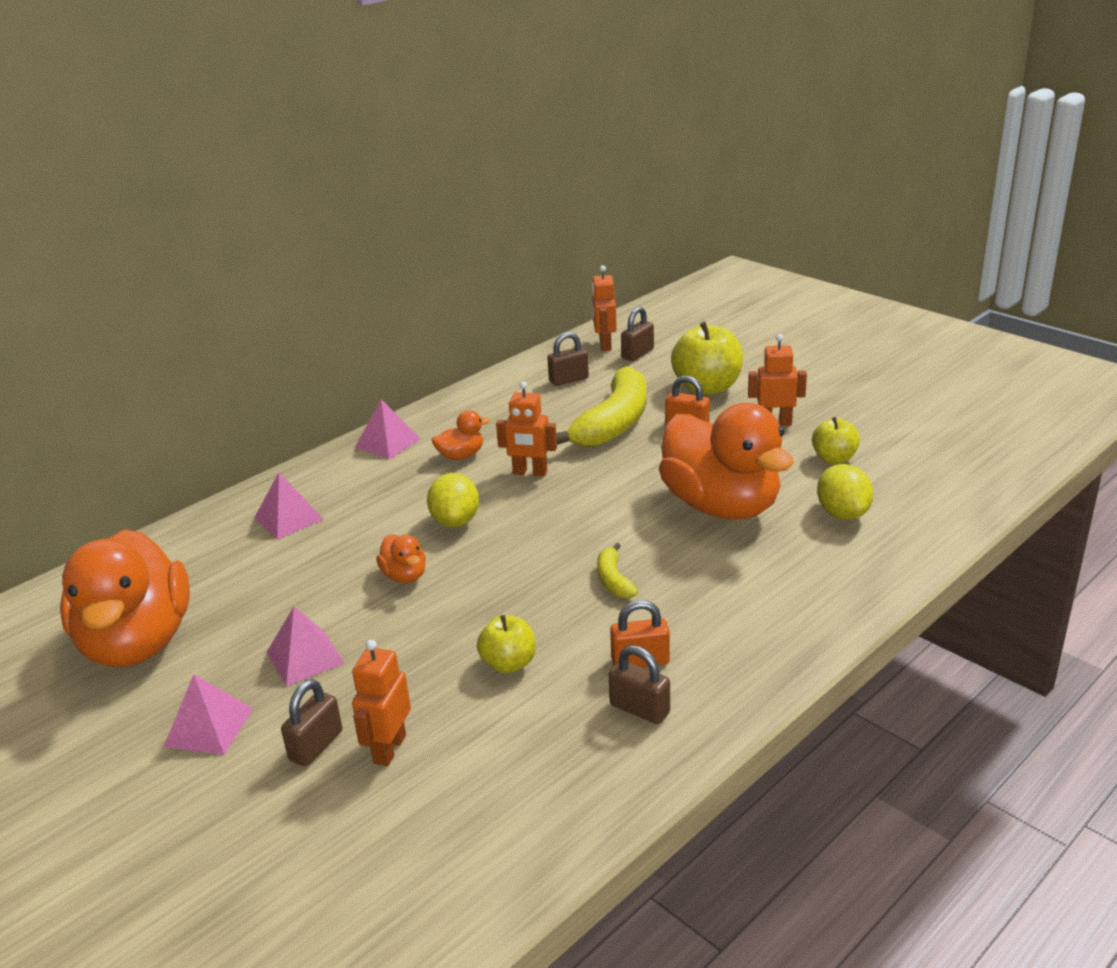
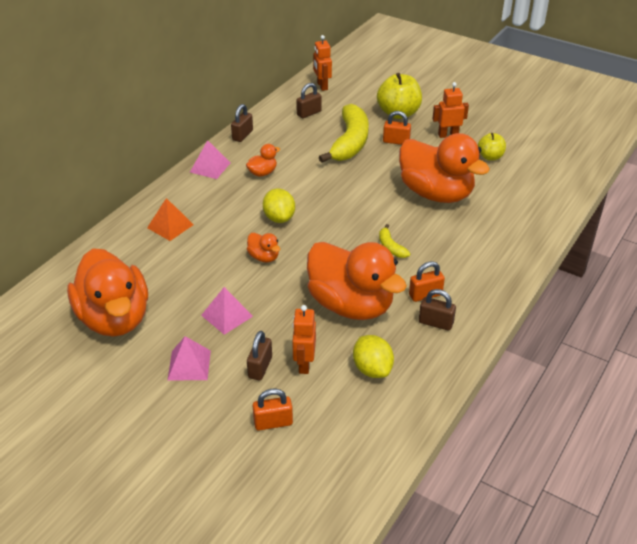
camera: 15 degrees left, 10 degrees up
pink pyramid [254,472,324,539] -> orange pyramid [147,198,194,241]
yellow apple [477,615,536,673] -> orange duck [307,242,407,320]
orange robot [496,381,557,477] -> none
brown padlock [621,307,654,361] -> brown padlock moved to [231,104,253,142]
yellow lemon [817,464,873,520] -> yellow lemon moved to [353,335,394,378]
none -> orange padlock [253,389,293,431]

